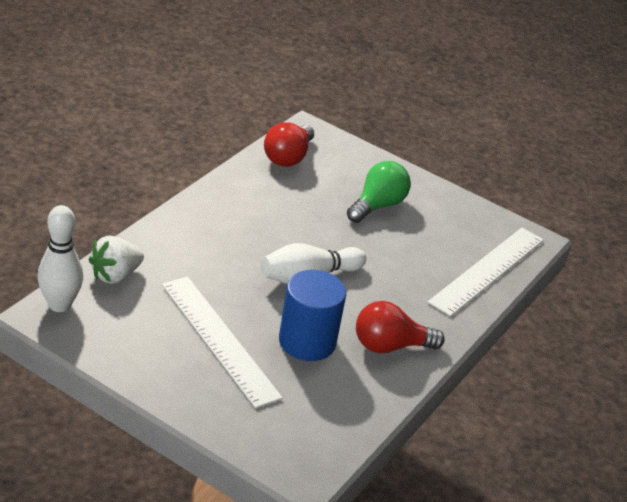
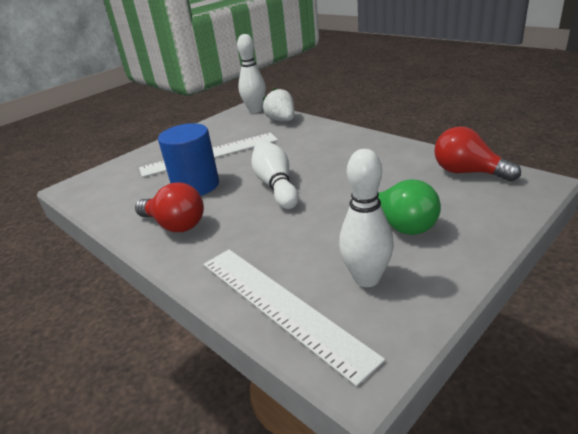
camera: 110 degrees right, 5 degrees down
red light bulb [356,301,445,353] -> red light bulb turned 120 degrees clockwise [135,182,204,232]
none -> white bowling pin [339,149,394,287]

